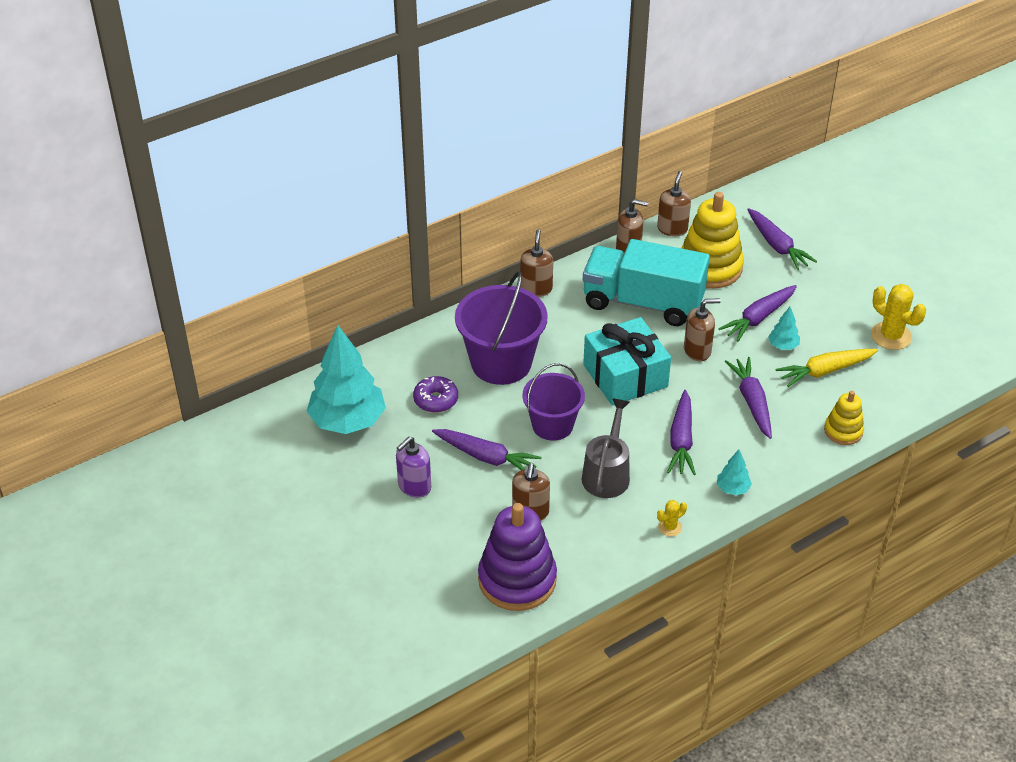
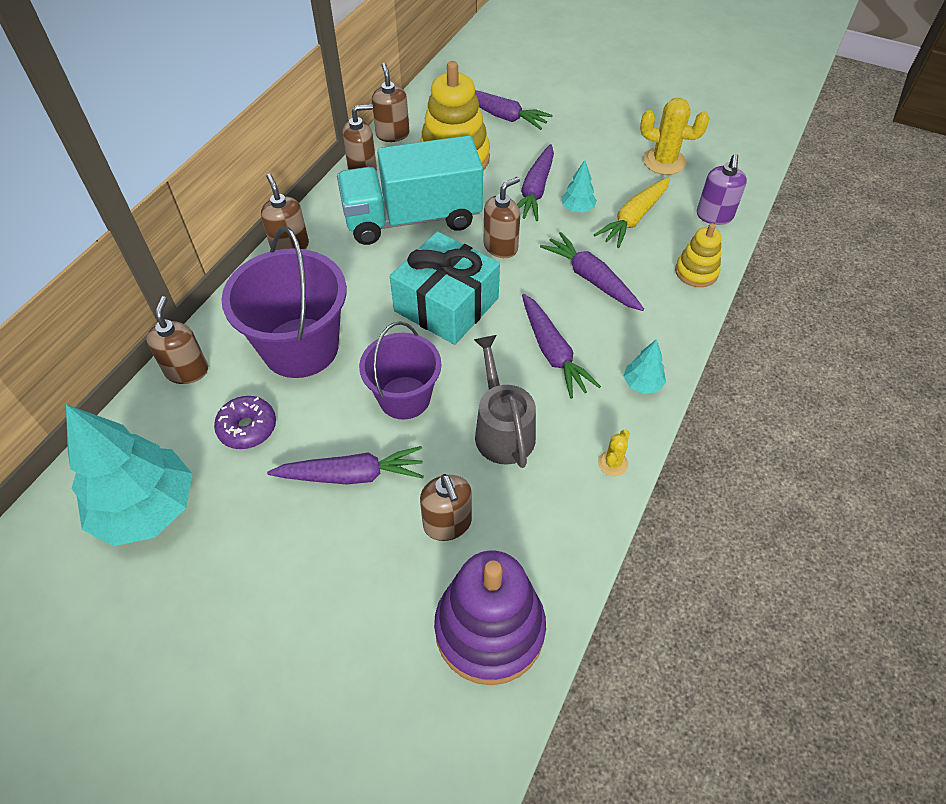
camera: 30 degrees left, 10 degrees up
purple soap dispenser [396,437,431,498] -> purple soap dispenser moved to [697,154,747,225]
none -> brown soap dispenser [146,296,208,384]

